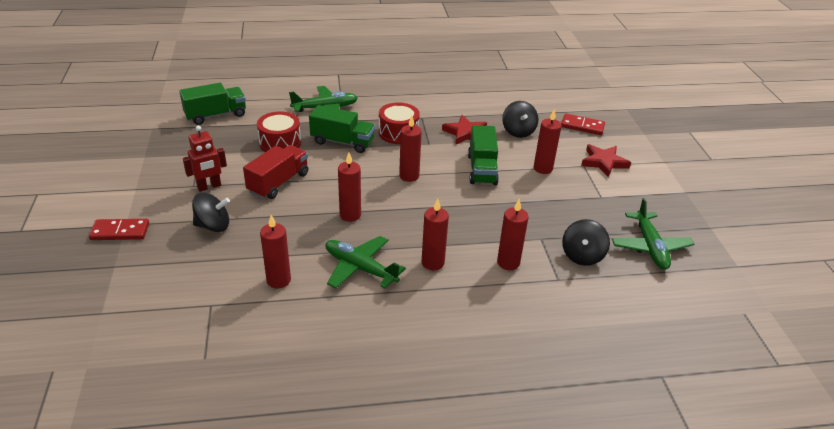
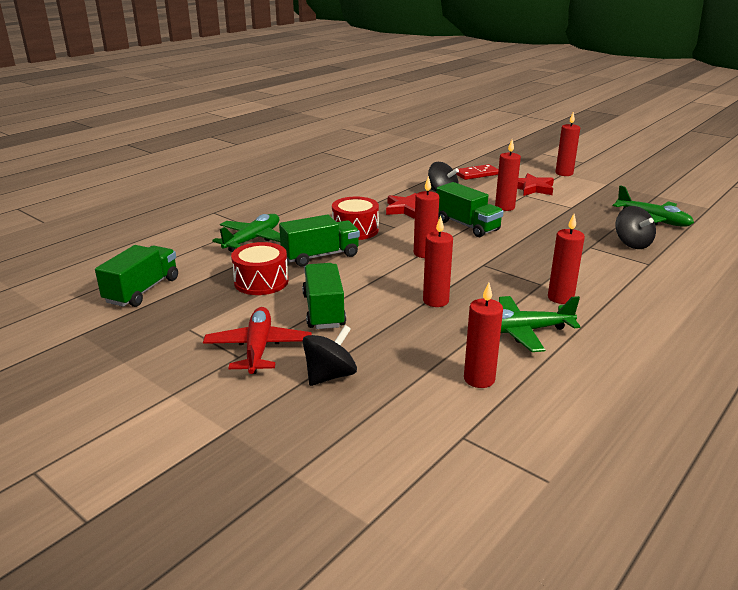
camera: 40 degrees left, 10 degrees down
red domino [89,219,149,240] -> none
red robot [183,126,227,192] -> red plane [203,307,312,374]
red truck [243,145,308,199] -> green truck [302,263,346,329]
red candle [497,199,529,270] -> red candle moved to [556,112,580,176]

